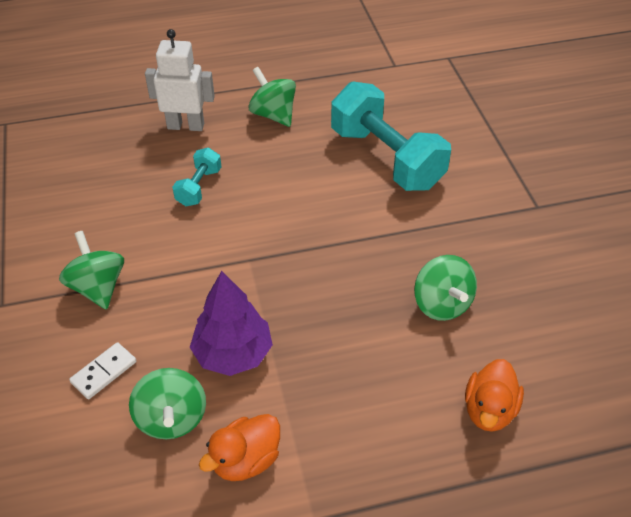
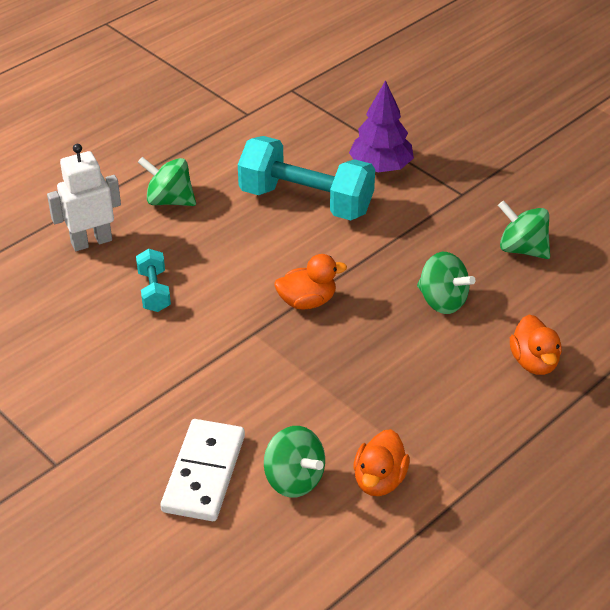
camera: 30 degrees left, 5 degrees down
green spinning top [59,231,124,310] -> green spinning top moved to [498,200,550,259]
white domino [69,342,136,399] -> white domino [160,419,245,521], size x1.87
purple tree [190,271,273,376] -> purple tree moved to [349,80,414,173]
none -> orange duck [274,254,347,310]

